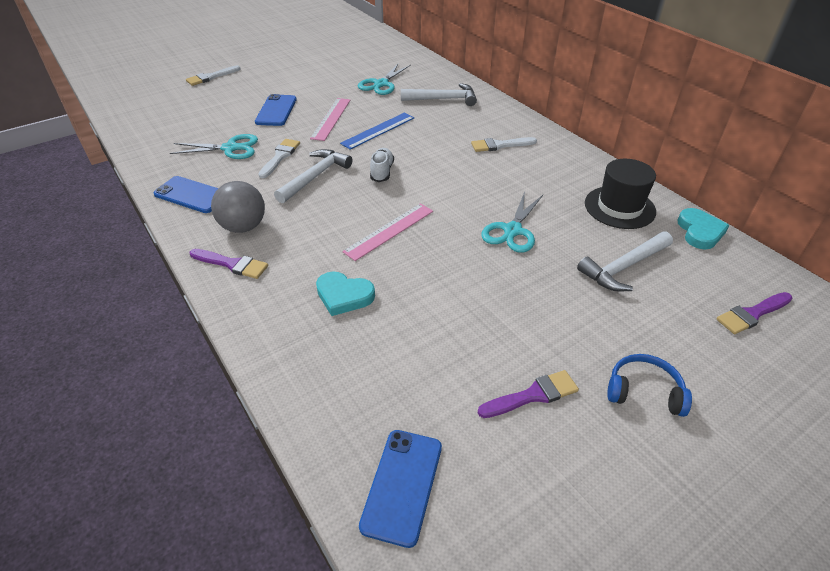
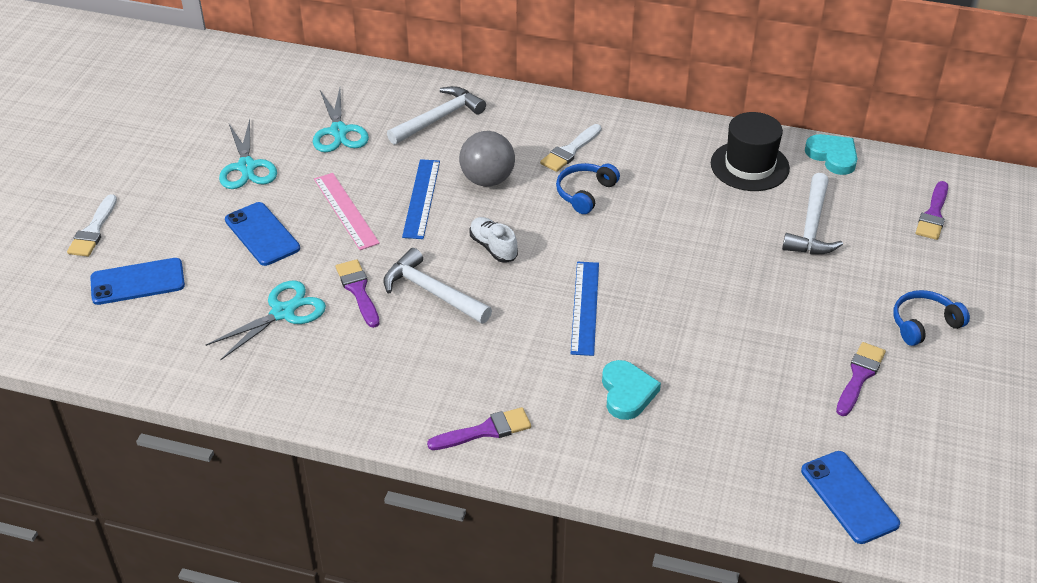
camera: 40 degrees left, 0 degrees up
blue phone [154,176,218,213] -> blue phone moved to [90,258,185,305]
grey ball [211,181,265,233] -> grey ball moved to [459,131,515,187]
white brush [258,139,300,178] -> purple brush [336,259,379,328]
white hammer [274,149,352,204] -> white hammer turned 45 degrees counterclockwise [384,248,492,324]
turquoise heart [316,271,375,316] -> turquoise heart turned 75 degrees counterclockwise [602,360,661,420]
pink ruler [342,203,433,261] -> blue ruler [571,262,599,356]
turquoise scissors [481,192,543,253] -> turquoise scissors moved to [219,119,277,189]
none -> blue headphones [556,163,620,214]

